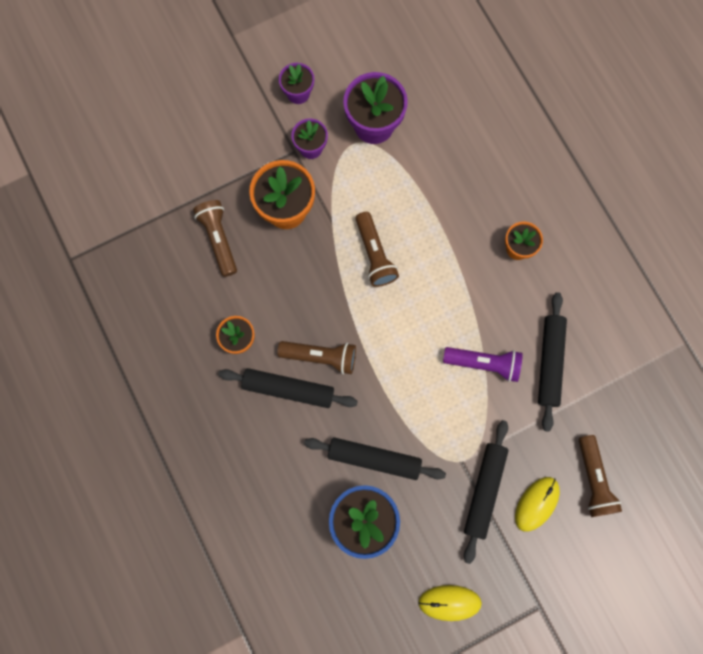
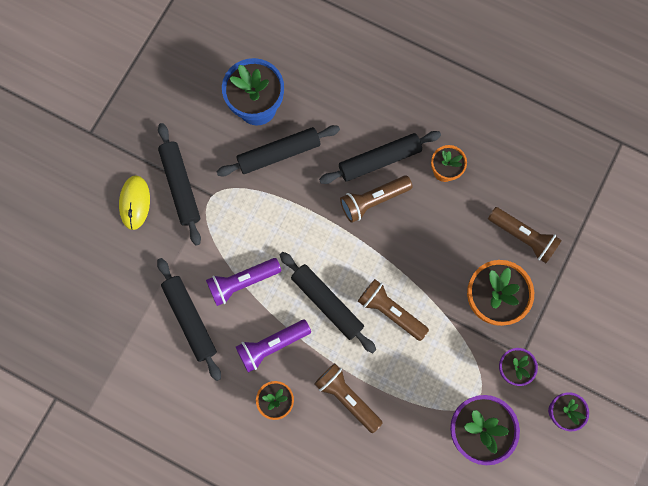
camera: 145 degrees right, 0 degrees up
yellow mouse [418,585,482,621] -> none
brown flashlight [579,435,622,517] -> brown flashlight moved to [314,363,382,433]
none -> purple flashlight [236,319,311,373]
none -> black rolling pin [280,252,376,353]

